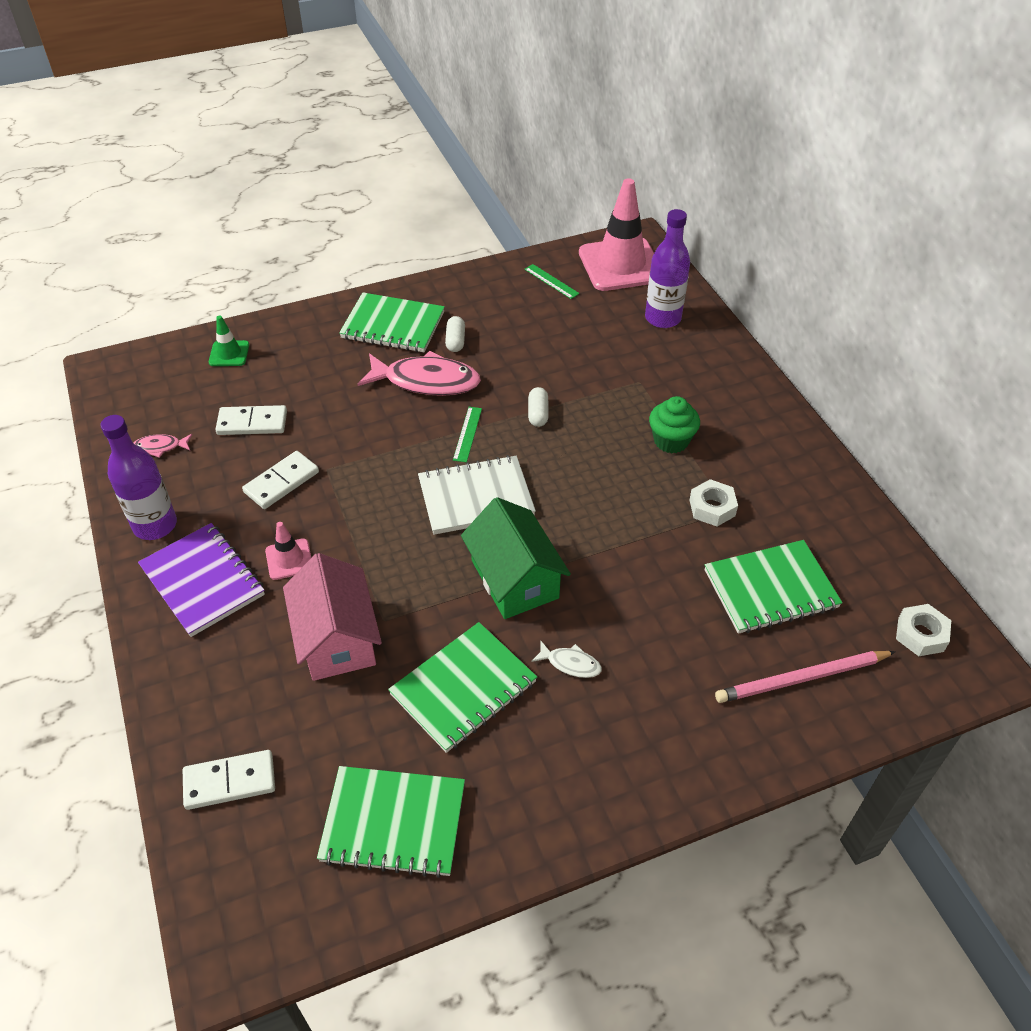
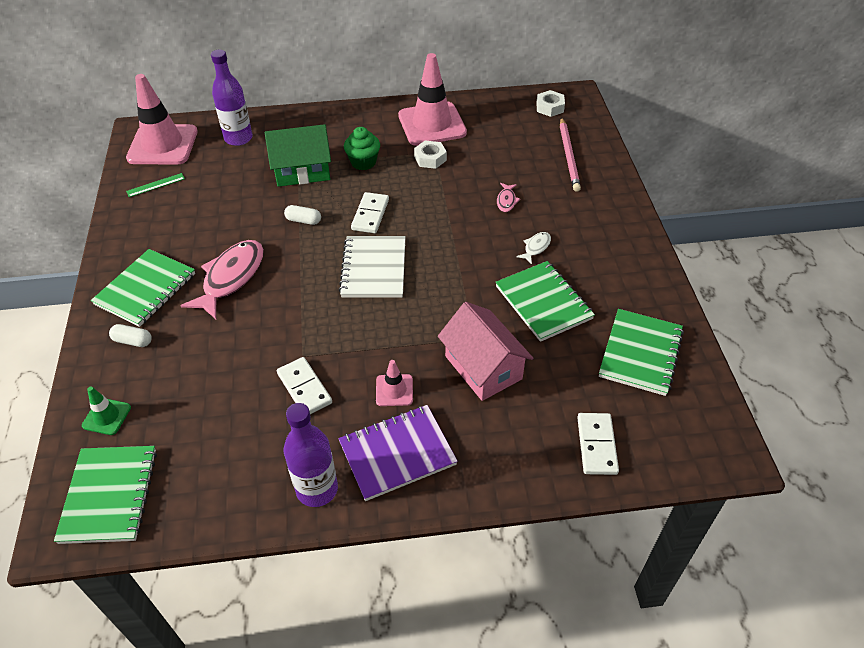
camera: 75 degrees left, 0 degrees up
pink fish [134,434,192,458] -> pink fish moved to [497,183,520,212]
white domino [215,405,287,435] -> white domino moved to [351,192,389,233]
pink house [283,553,382,681] -> pink house turned 60 degrees clockwise [438,302,534,401]
white capsule [445,316,465,352] -> white capsule moved to [109,324,152,347]
green ruler [453,407,482,462] -> none
green house [461,497,571,619] -> green house moved to [265,124,331,187]
green notebook [705,540,842,634] -> green notebook moved to [54,446,157,544]
none -> pink traffic cone [398,53,467,146]

